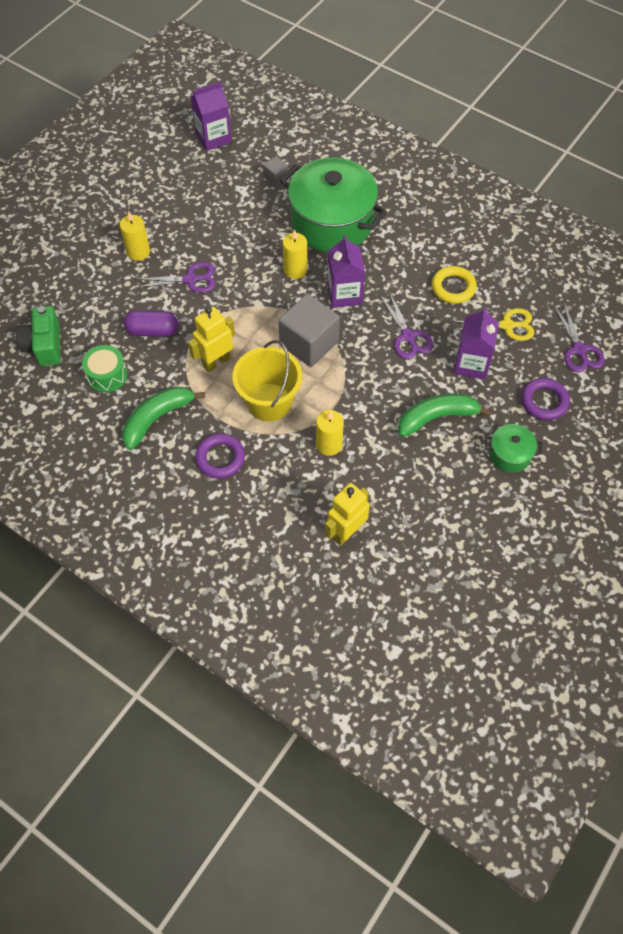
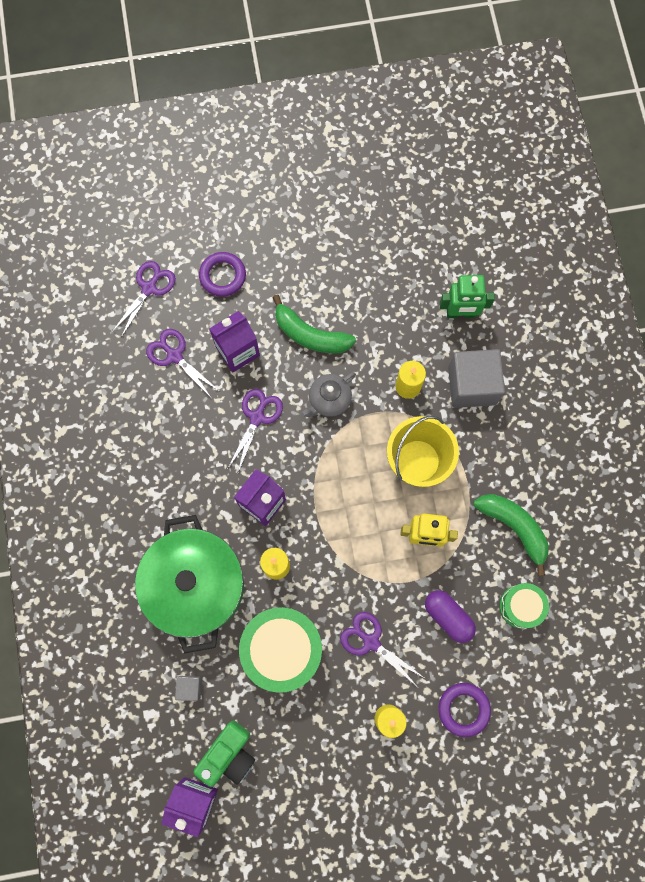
camera: 135 degrees left, 15 degrees up
green camera [16,306,60,366] -> green camera moved to [193,720,255,787]
green banana [122,386,205,450] -> green banana turned 135 degrees counterclockwise [473,494,549,576]
purple ring [195,433,245,479] -> purple ring moved to [438,683,491,737]
grey cube [278,294,340,367] -> grey cube moved to [448,349,505,408]
yellow robot [325,483,370,546] -> green robot [440,275,495,318]
yellow ring [432,266,477,304] -> none
yellow scissors [451,308,535,341] -> purple scissors [146,329,219,397]
green pot [485,424,542,473] -> none
none -> green drum [239,607,322,693]
none -> grey teapot [301,372,356,417]

